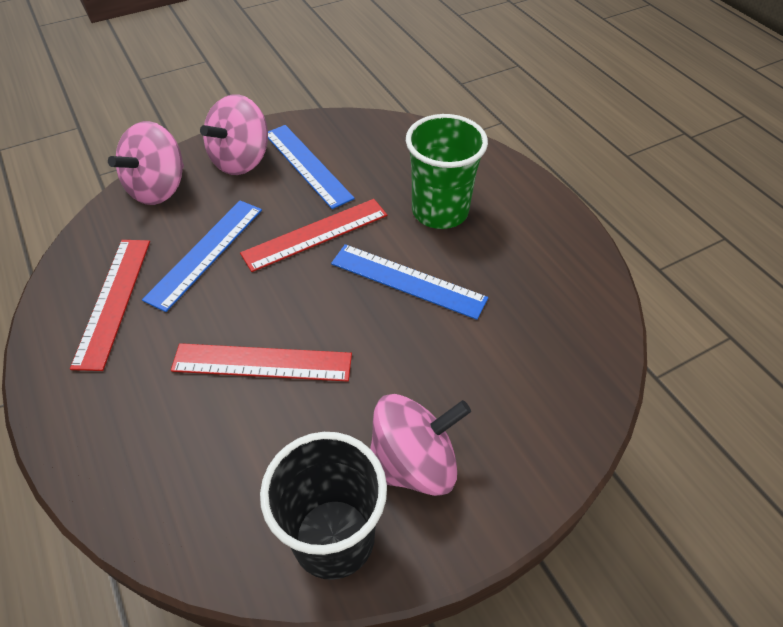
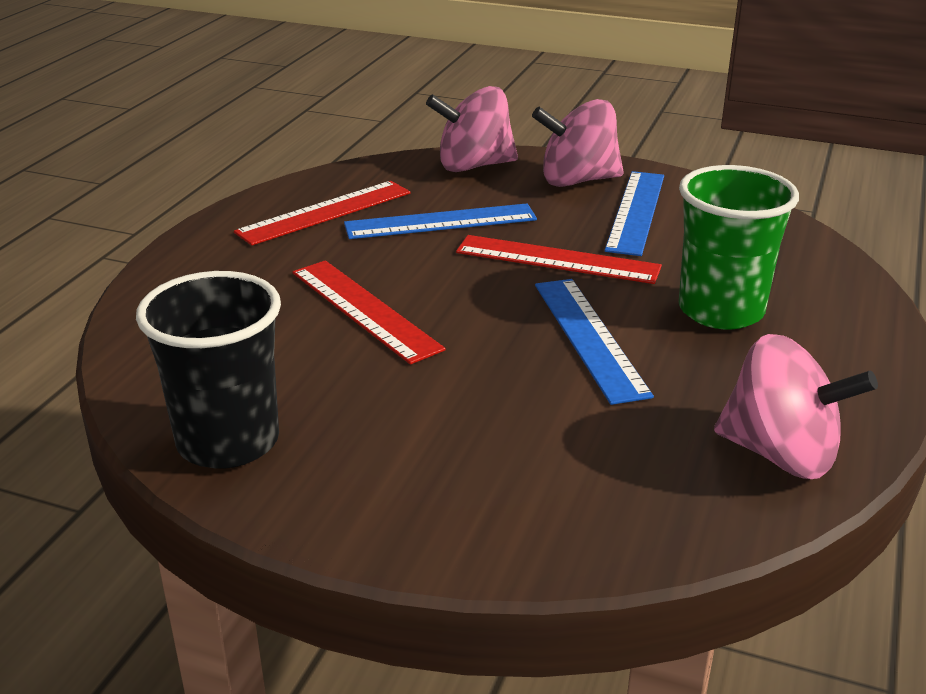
camera: 50 degrees right, 20 degrees down
pink spinning top [370,394,471,496] -> pink spinning top moved to [714,334,878,479]

